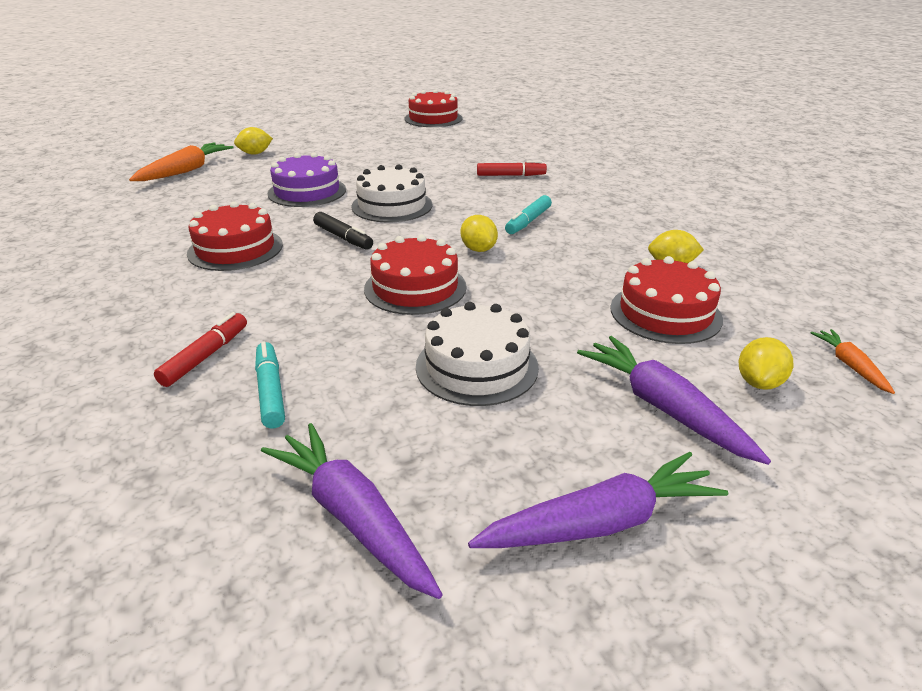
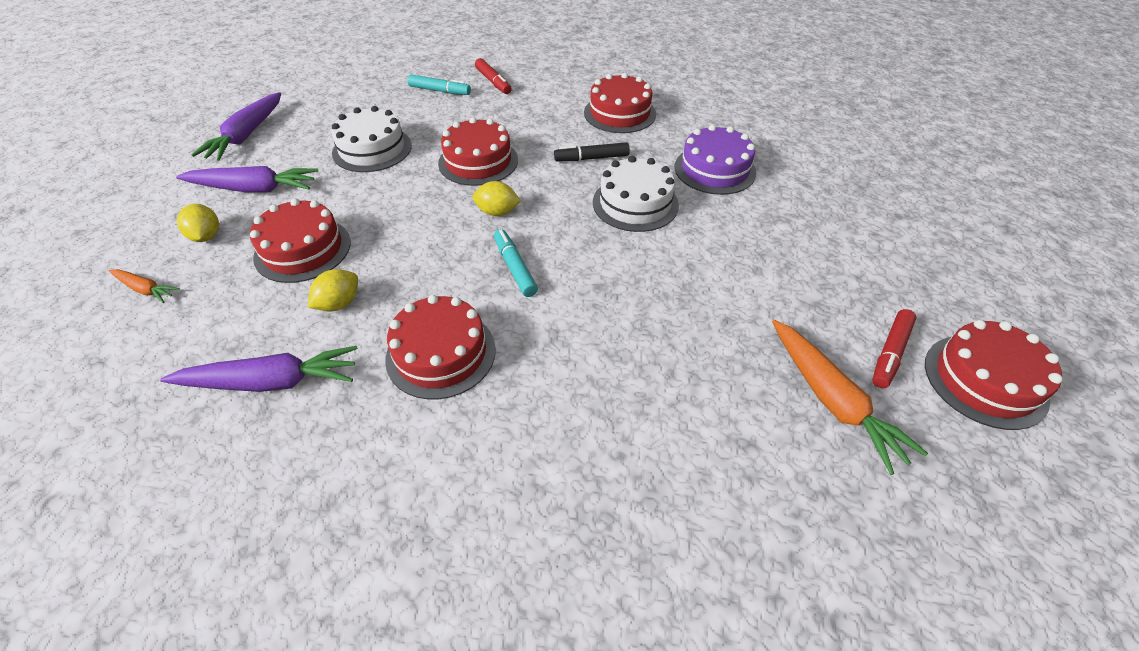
camera: 125 degrees right, 15 degrees up
orange carrot [129,142,234,181] -> orange carrot moved to [772,320,928,475]
yellow lemon [234,127,273,155] -> none
purple carrot [261,423,443,599] -> purple carrot moved to [160,346,358,392]
red marker [477,161,547,176] -> red marker moved to [872,309,917,388]
none -> red cake [386,295,496,399]

